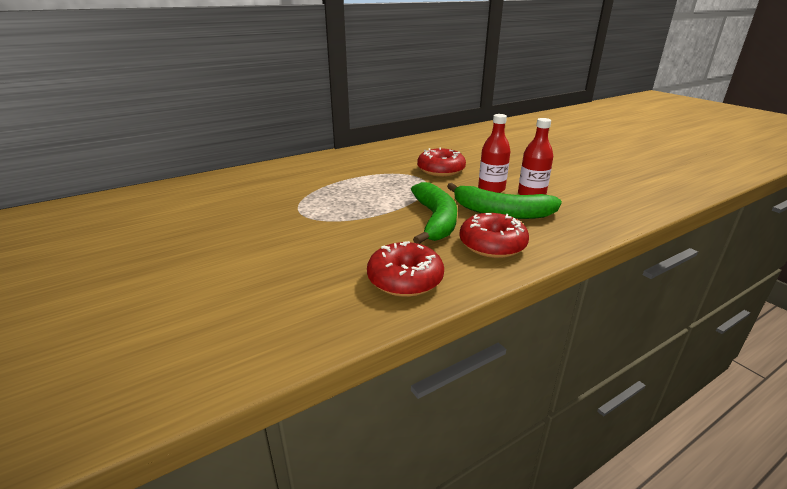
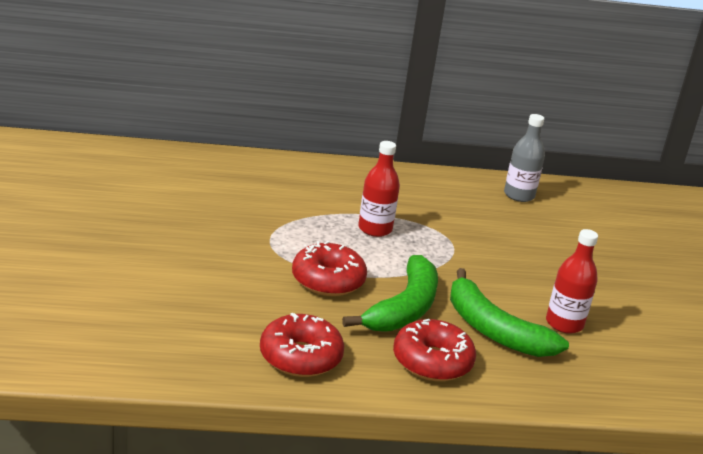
camera: 25 degrees right, 0 degrees up
red donut [417,148,466,177] -> red donut moved to [292,241,367,296]
red bottle [478,114,511,193] -> red bottle moved to [358,141,400,237]
none -> grey bottle [504,114,545,202]

